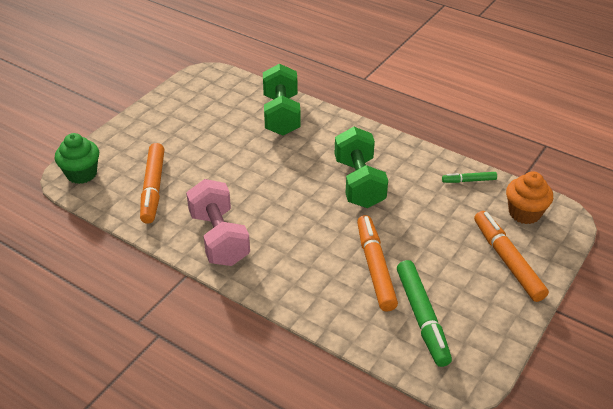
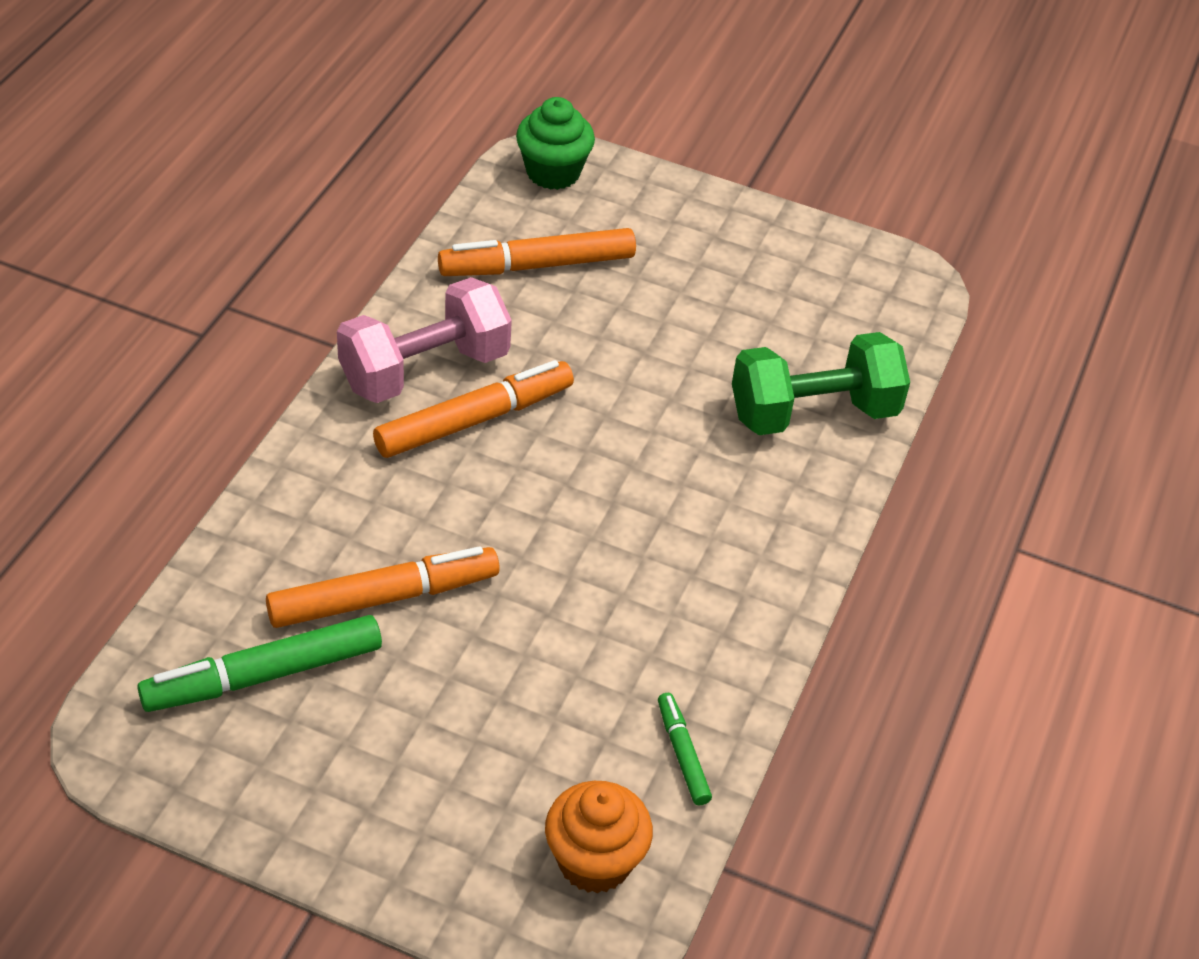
camera: 75 degrees right, 5 degrees up
green dumbbell [335,127,388,208] -> none
orange marker [474,211,549,302] -> orange marker moved to [373,360,574,458]

